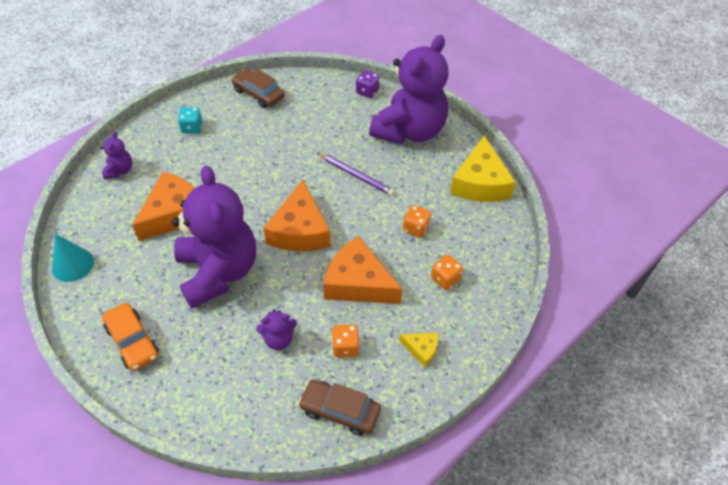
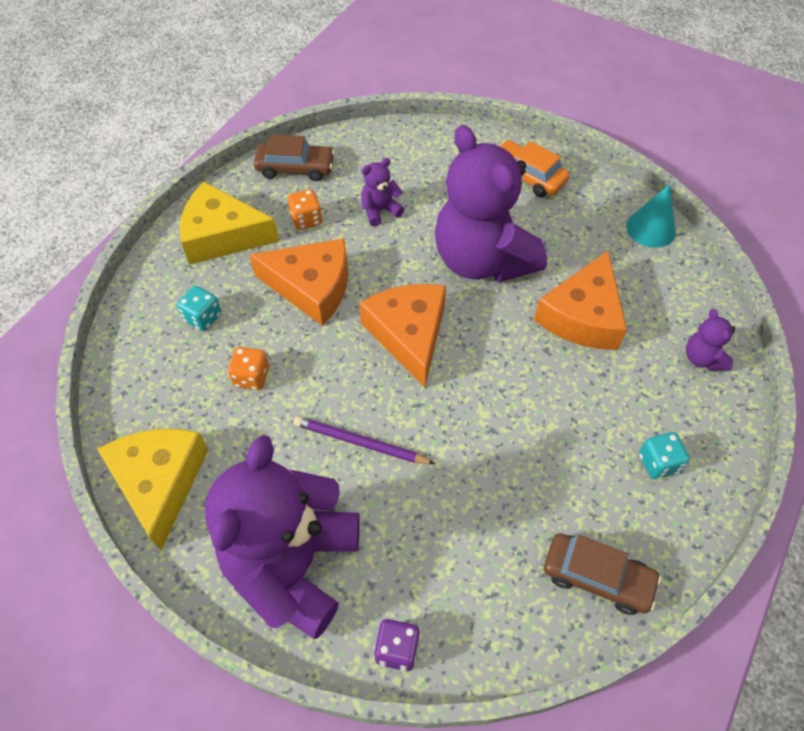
camera: 165 degrees right, 5 degrees up
yellow cheese [399,333,439,367] -> yellow cheese [180,182,279,265], size x2.09
orange dice [431,255,463,290] -> turquoise dice [177,286,221,331]

